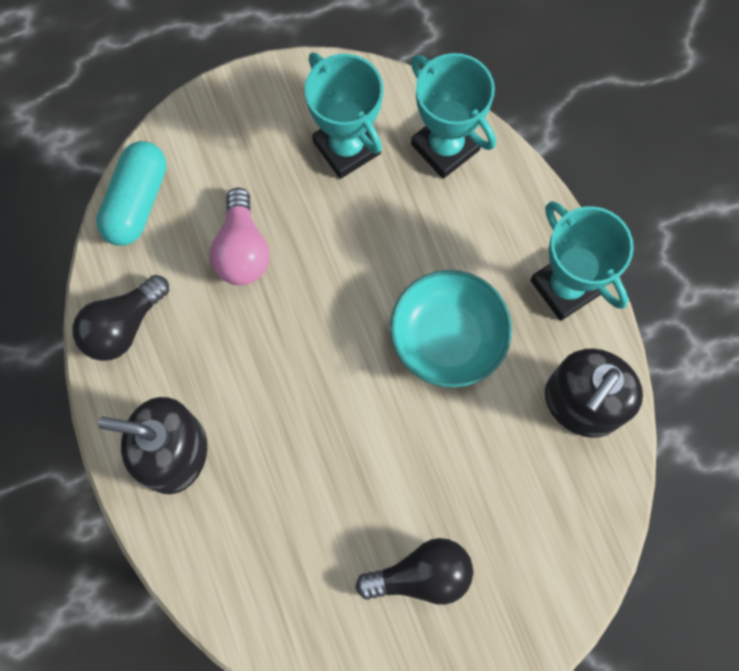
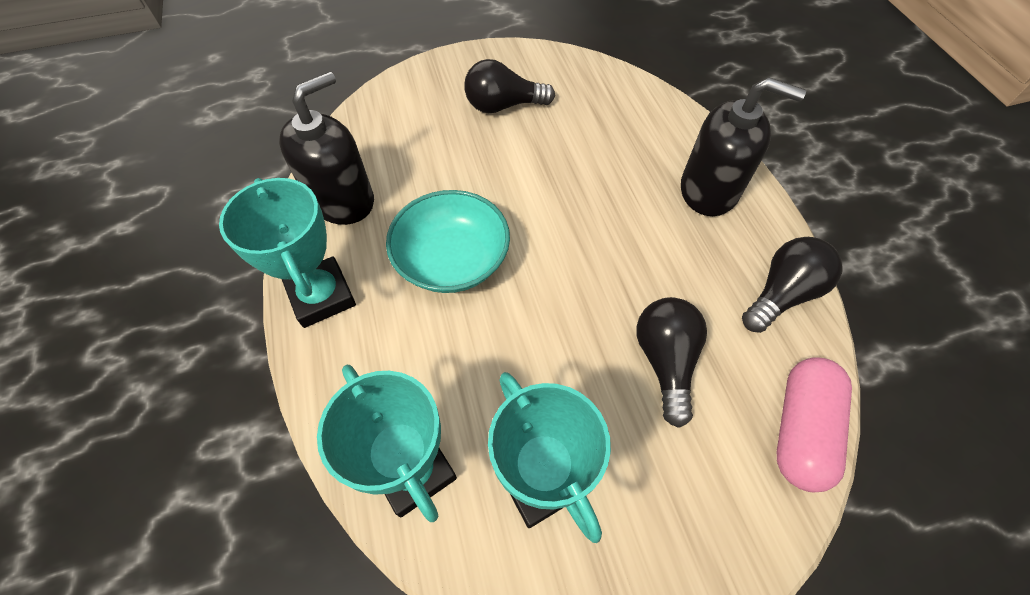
camera: 175 degrees left, 15 degrees down
turquoise capsule [96,141,166,246] -> pink capsule [777,357,852,492]
pink light bulb [210,188,269,285] -> black light bulb [636,297,707,428]

